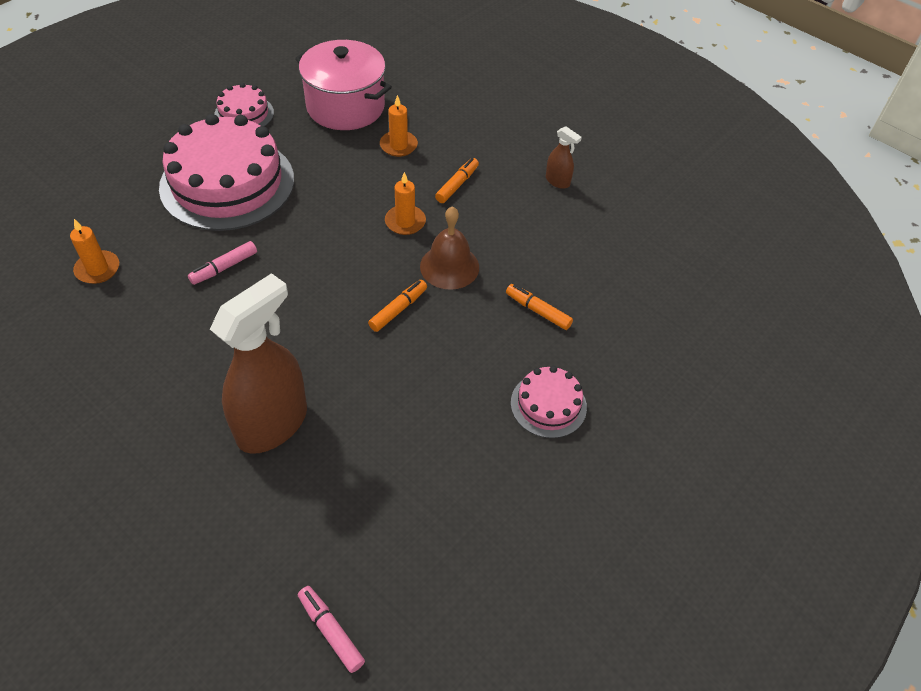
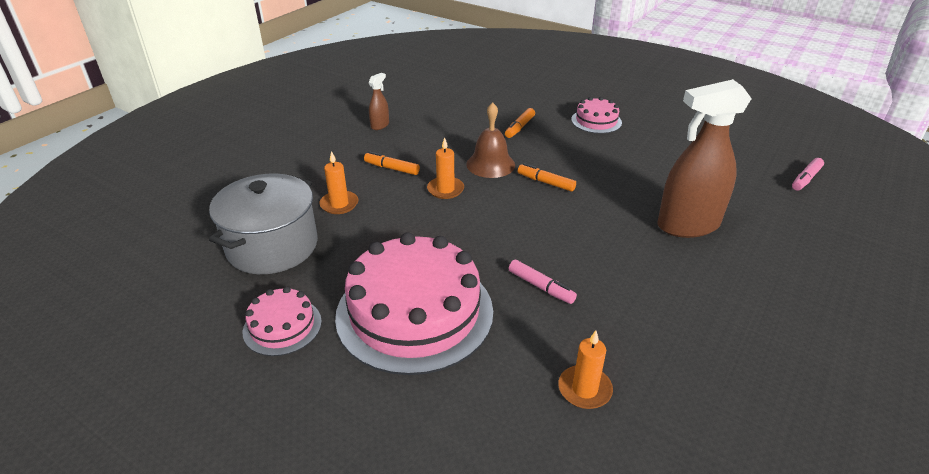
camera: 95 degrees left, 15 degrees down
brown spray bottle [210,273,307,454] -> brown spray bottle turned 45 degrees counterclockwise [658,79,752,238]
pink pot [295,40,392,130] -> grey pot [209,173,318,274]

